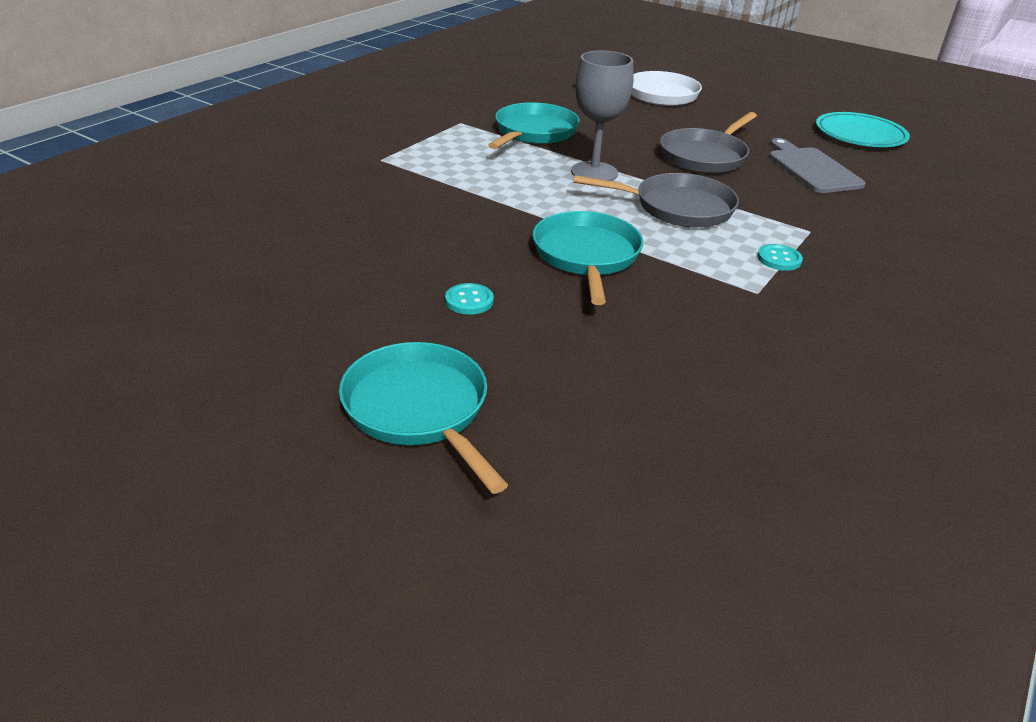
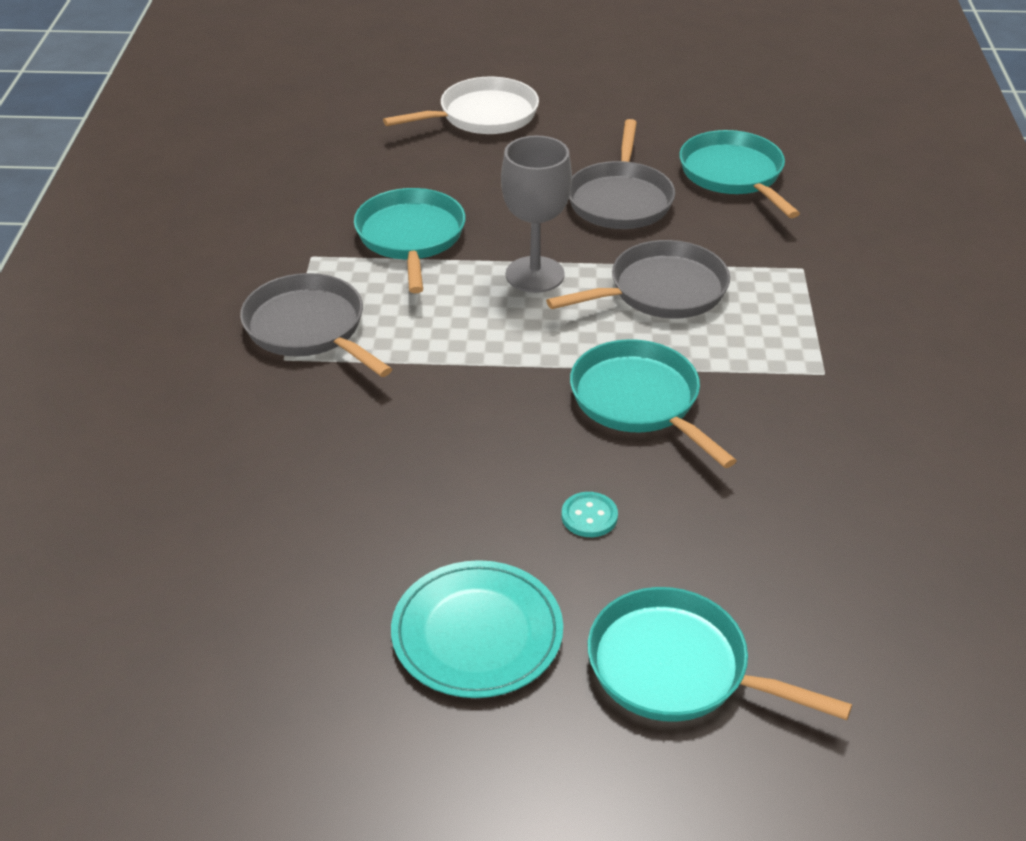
camera: 30 degrees left, 5 degrees up
turquoise button [757,244,803,271] -> none
grey cutting board [769,138,866,193] -> turquoise pan [679,130,800,218]
turquoise plate [816,112,910,147] -> turquoise plate moved to [391,560,563,698]
none -> grey pan [240,273,392,377]

